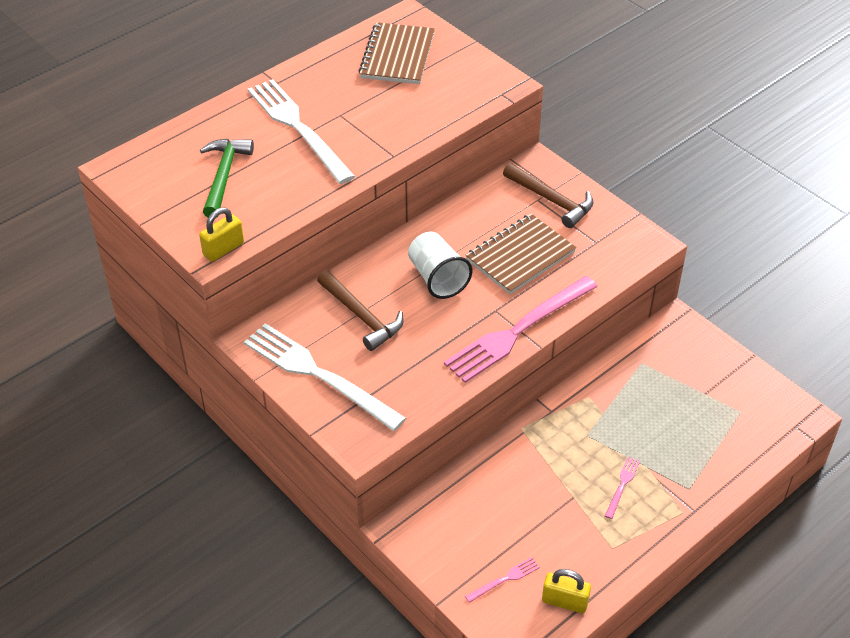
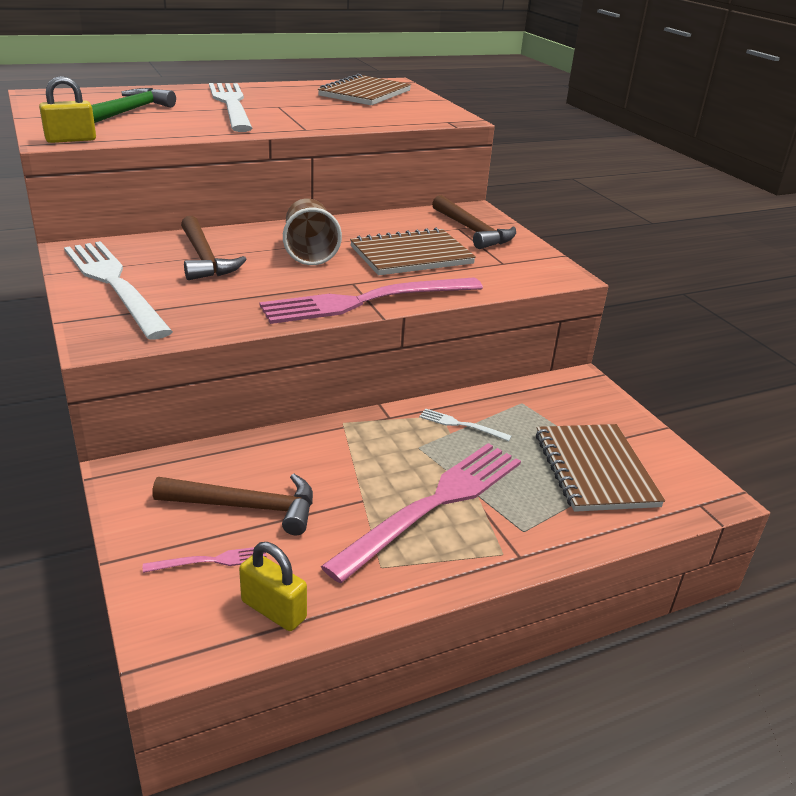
camera: 15 degrees right, 15 degrees down
white cup [408,232,472,299] -> brown cup [283,198,342,265]
pink fork [605,457,640,519] -> pink fork [321,443,521,583], size x2.44
none -> brown hammer [152,474,313,535]
none -> white fork [419,408,512,441]
none -> brown notebook [536,424,665,512]

